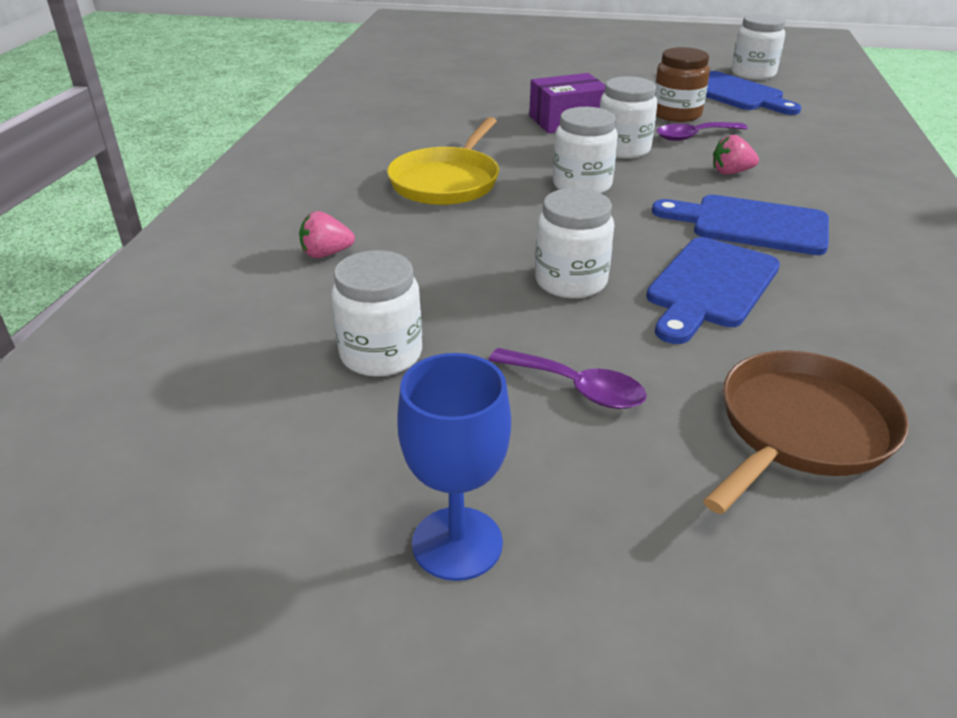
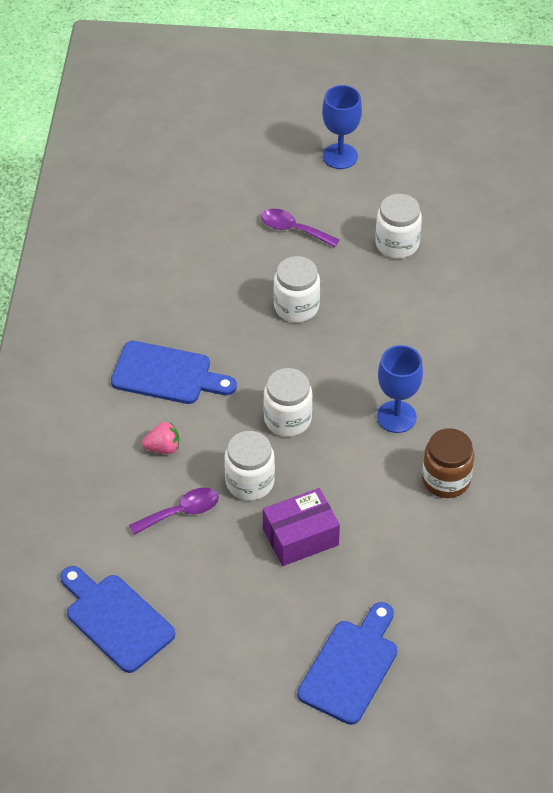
camera: 175 degrees right, 15 degrees up
pink strawberry [299,211,355,258] -> none
yellow pan [387,117,499,205] -> blue goblet [377,345,423,433]
blue cutting board [646,237,780,344] -> blue cutting board moved to [297,602,398,725]
brown jar [655,47,710,122] -> brown jar moved to [422,428,474,498]
brown pan [703,351,909,514] -> none
white jar [731,14,785,80] -> none

